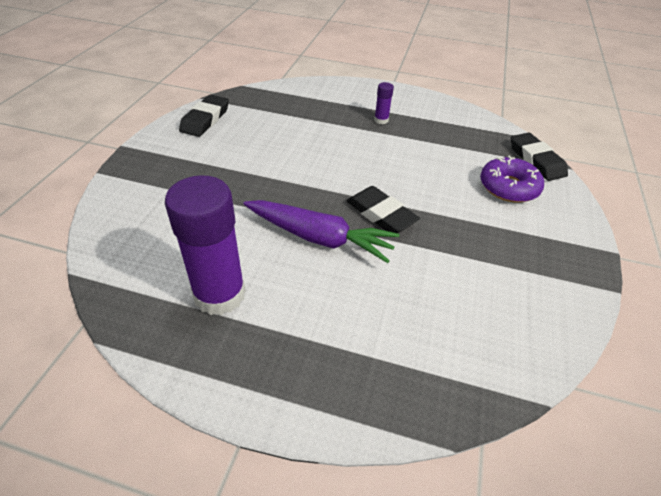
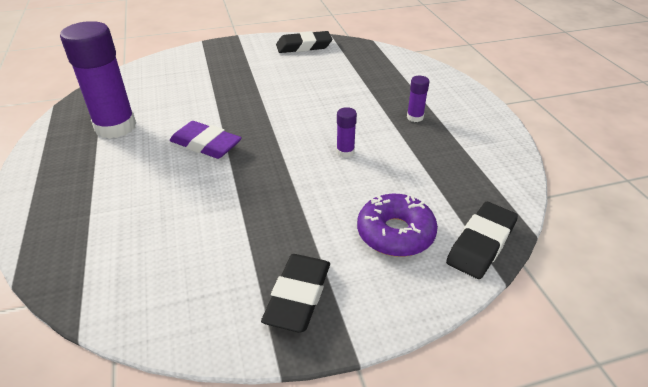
camera: 60 degrees right, 5 degrees down
purple carrot [243,200,399,263] -> purple eraser [170,121,242,159]
black eraser [346,186,420,233] -> black eraser moved to [261,254,330,333]
none -> purple glue stick [336,107,357,157]

